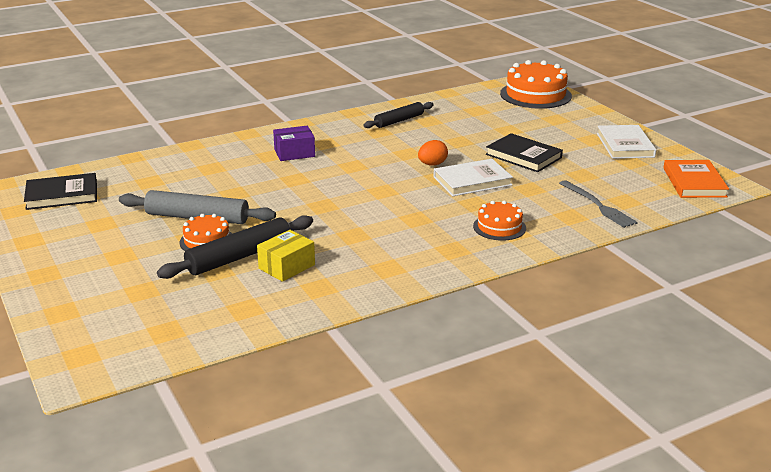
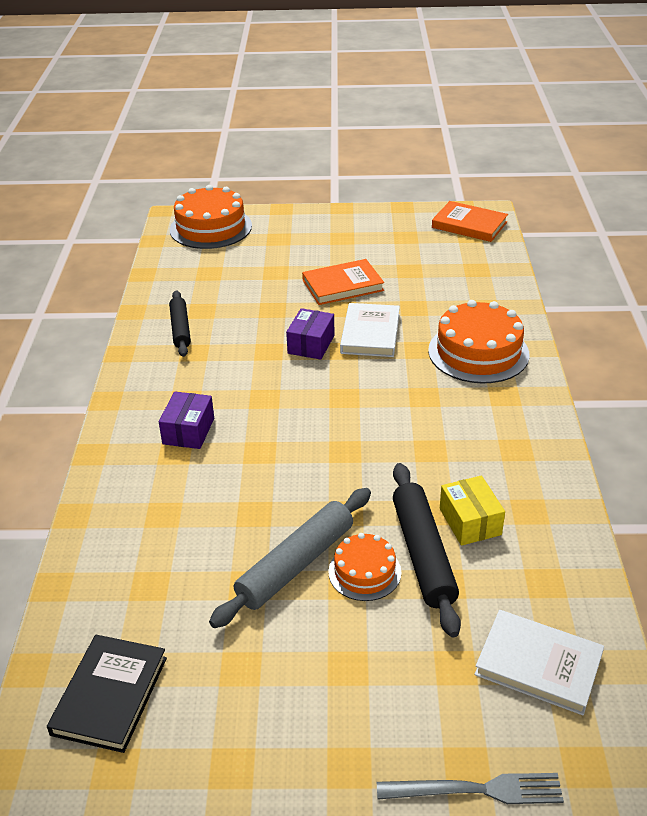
camera: 60 degrees left, 10 degrees up
orange egg [418,140,448,166] -> purple box [286,308,335,360]
orange cake [473,201,526,241] -> orange cake [428,300,529,384], size x1.77
black book [486,133,563,172] -> orange book [302,259,384,305]
grey fork [559,180,638,228] -> grey fork moved to [377,773,564,804]
white book [597,125,656,159] -> white book moved to [475,610,604,715]

